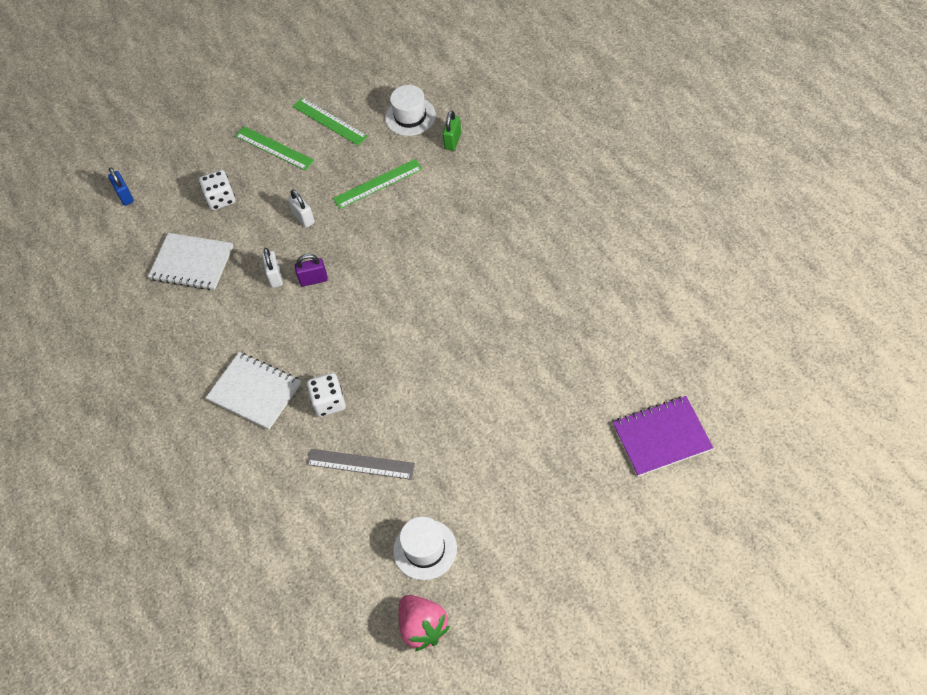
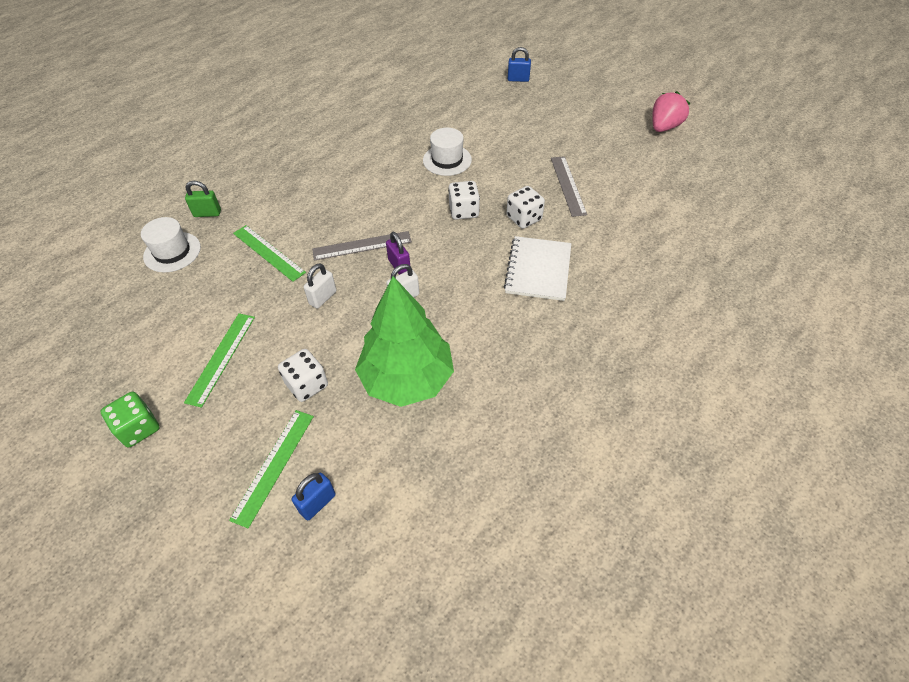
camera: 115 degrees left, 5 degrees down
white notebook [148,233,233,290] -> green tree [355,276,454,407]
green ruler [292,97,368,145] -> green ruler moved to [229,410,314,528]
white hat [393,517,457,580] -> white hat moved to [423,128,472,176]
purple notebook [613,396,713,476] -> none
none -> green dice [101,392,160,448]
none -> grey ruler [312,231,412,261]
none -> white dice [448,181,480,220]
none -> blue padlock [508,47,531,82]

